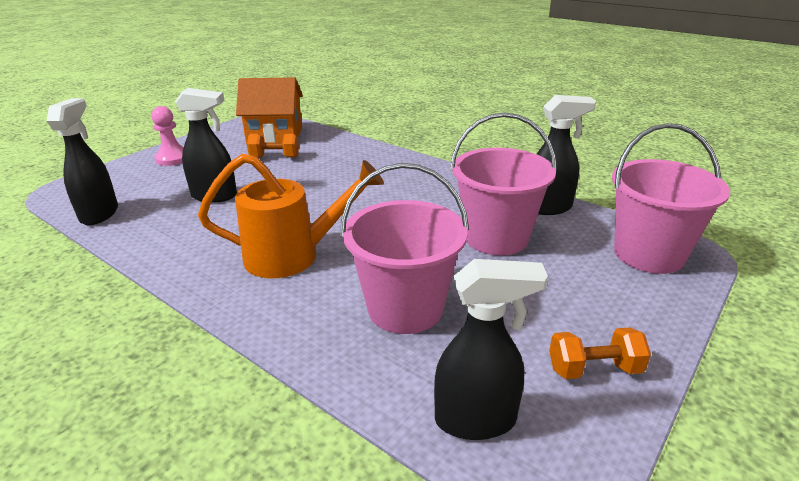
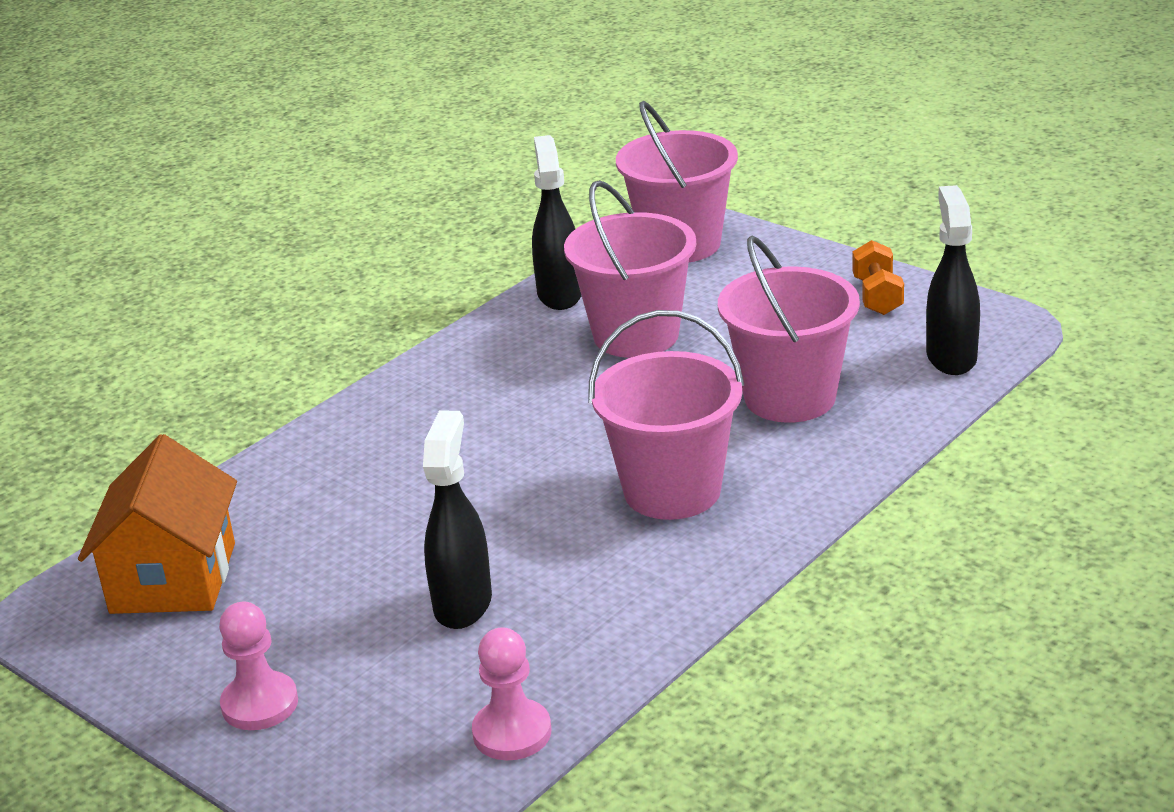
camera: 85 degrees left, 0 degrees up
black spray bottle [47,98,118,225] -> pink pawn [472,627,551,760]
orange watering can [198,154,384,278] -> pink bucket [588,310,744,520]
orange dumbbell [247,134,299,158] -> none

